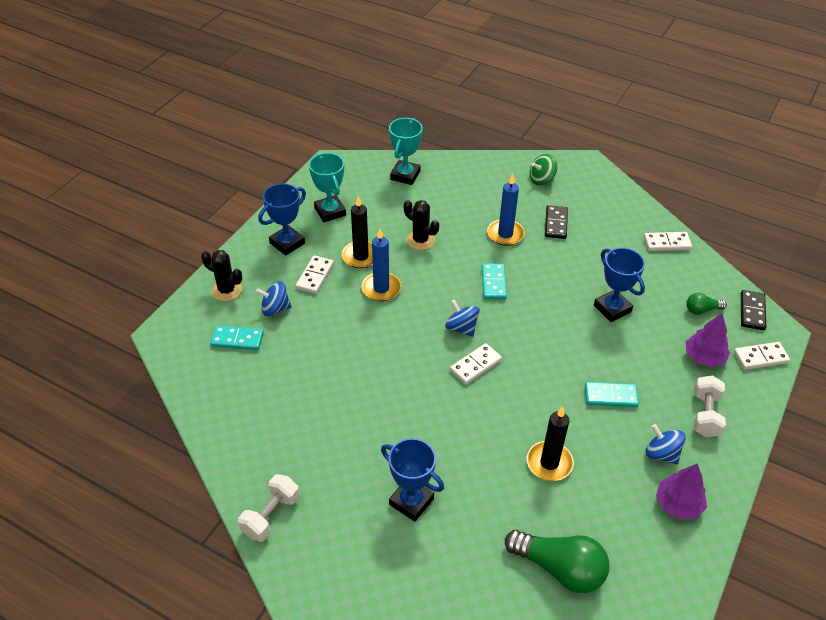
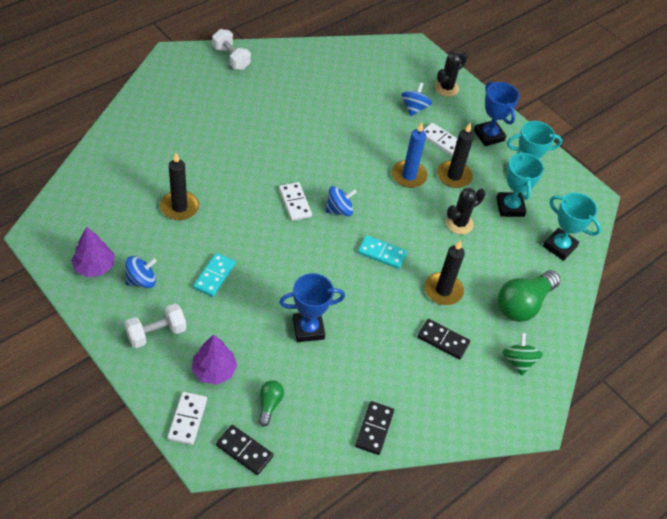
camera: 105 degrees right, 5 degrees up
turquoise domino [210,325,264,350] -> none
blue trophy [381,438,444,522] -> none
blue candle [487,174,525,246] -> black candle [424,240,465,305]
green light bulb [505,530,610,593] -> green light bulb moved to [498,270,560,322]
white domino [644,232,692,251] -> black domino [355,401,394,455]
white dumbbell [694,375,726,437] -> white dumbbell turned 60 degrees counterclockwise [125,304,186,348]
none -> turquoise trophy [496,151,544,217]

